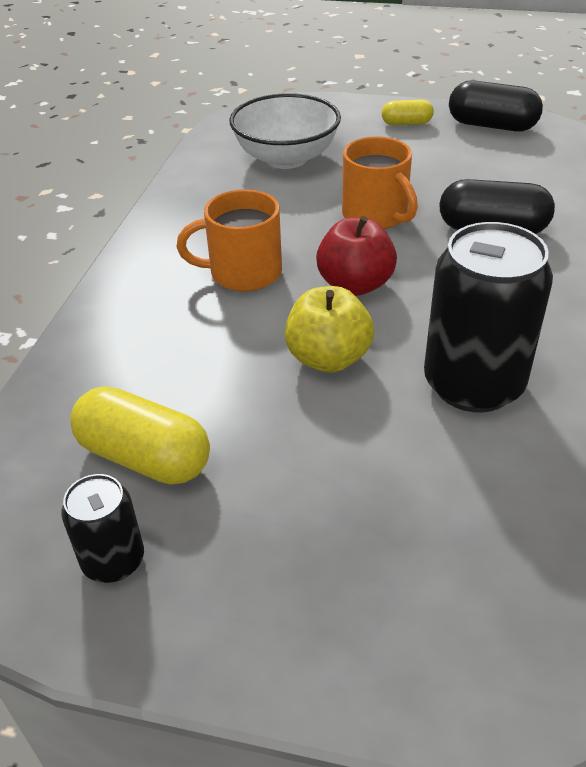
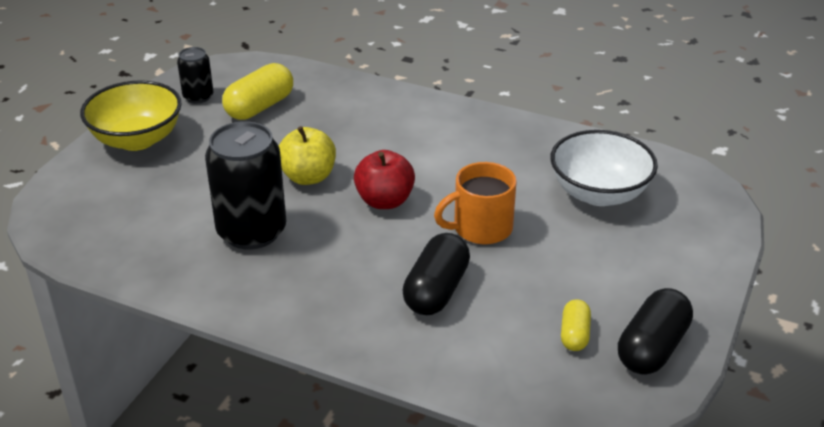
camera: 100 degrees right, 5 degrees down
orange mug [177,189,282,292] -> none
yellow capsule [382,99,434,125] -> yellow capsule moved to [561,299,591,351]
none -> yellow bowl [80,81,182,151]

